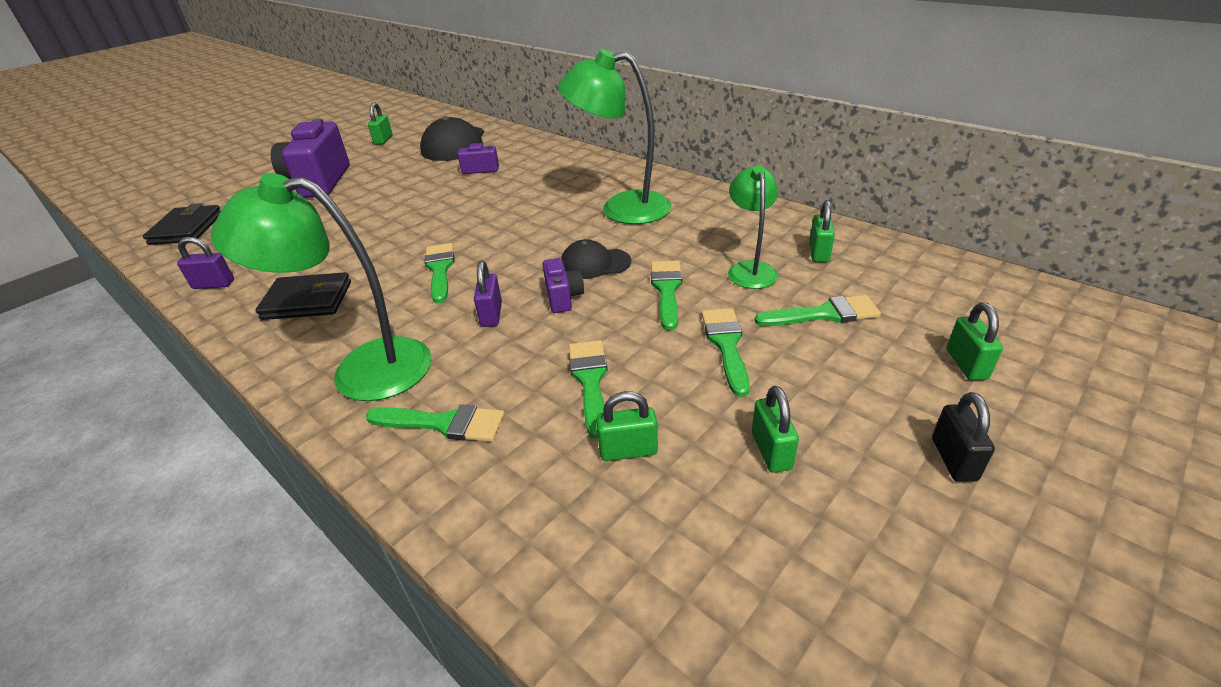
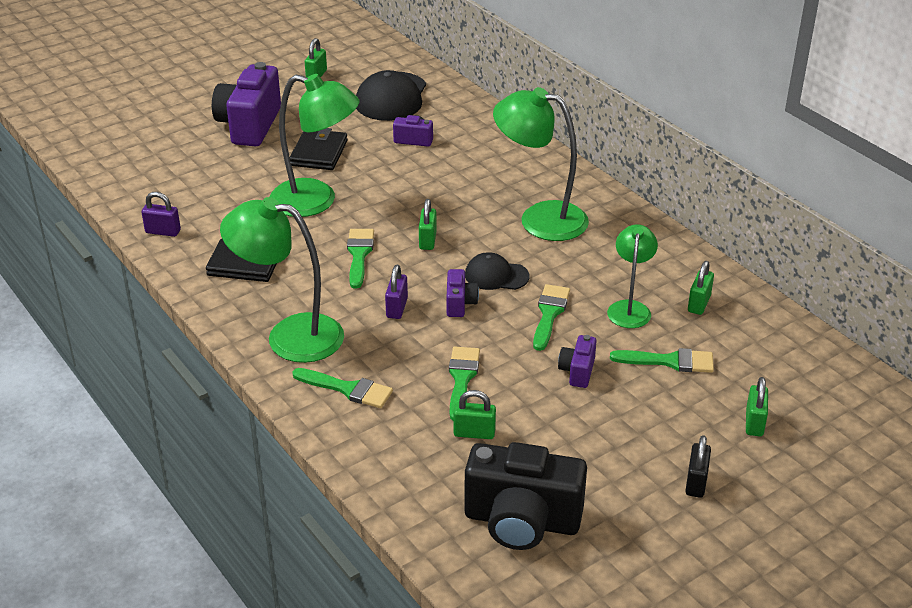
camera: 10 degrees right, 0 degrees up
black wallet [143,203,221,245] -> black wallet moved to [290,128,348,170]
green brush [702,308,750,397] -> purple camera [558,335,596,388]
green padlock [752,386,799,473] -> green padlock moved to [419,199,437,250]
none -> green lamp [269,74,360,217]
none -> black camera [464,442,587,550]

